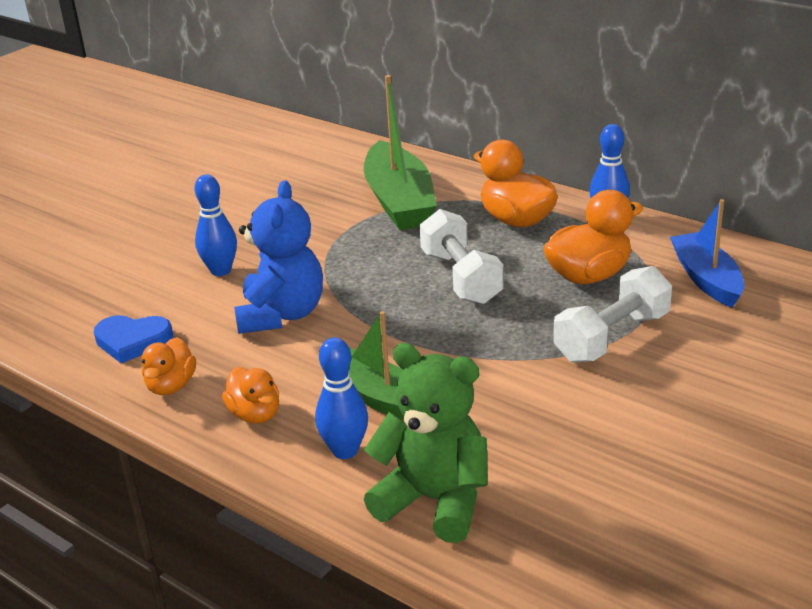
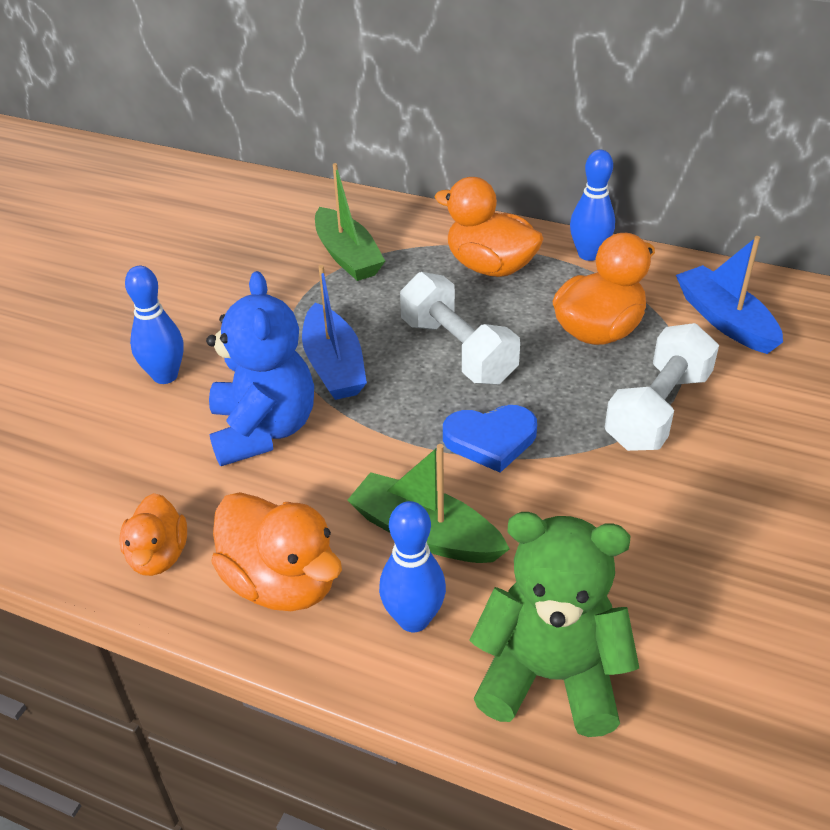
camera: 15 degrees left, 10 degrees up
blue heart [93,315,173,363] -> blue heart moved to [443,405,537,473]
orange duck [222,367,279,423] -> orange duck [211,492,342,611], size x1.61
green boat [364,75,437,230] -> green boat [315,163,385,281], size x0.65
none -> blue boat [302,265,367,400]

